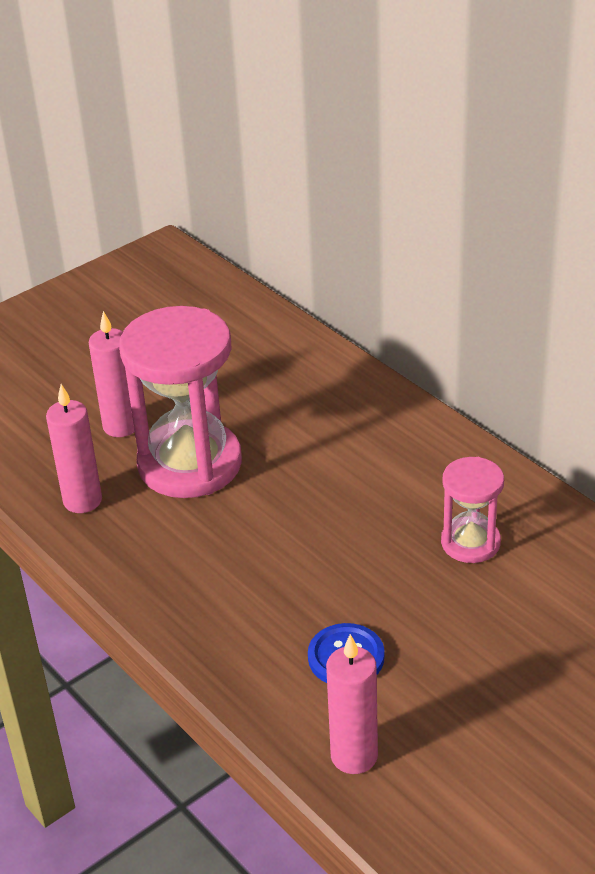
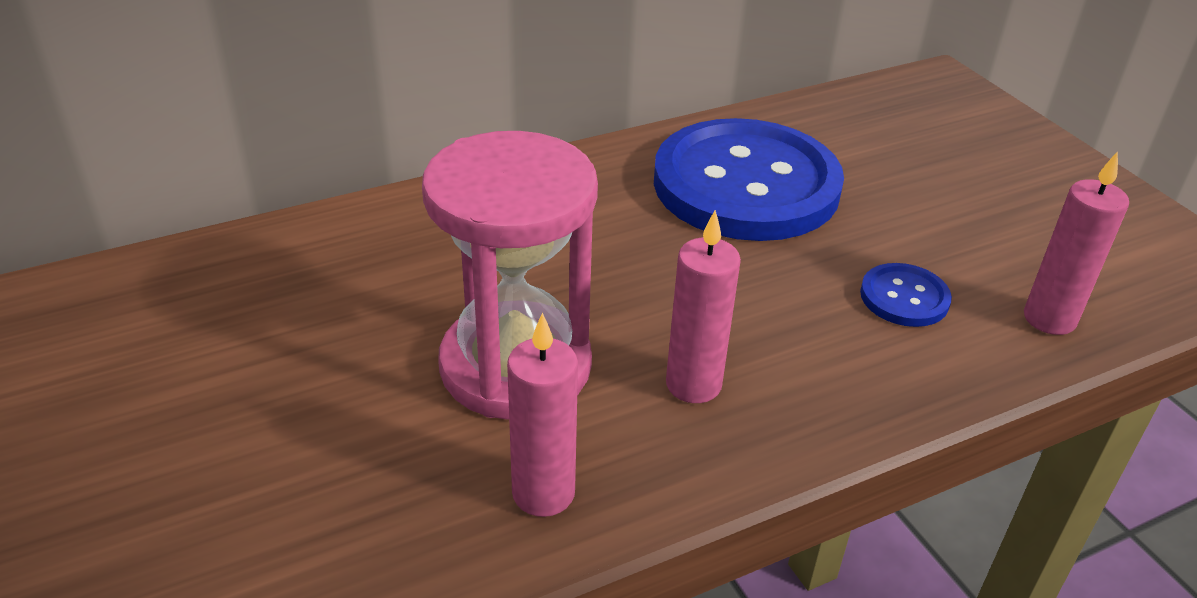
camera: 80 degrees left, 0 degrees up
pink candle [89,311,135,437] -> pink candle moved to [666,210,741,403]
pink hourglass [441,457,504,563] -> blue button [654,118,844,241]

